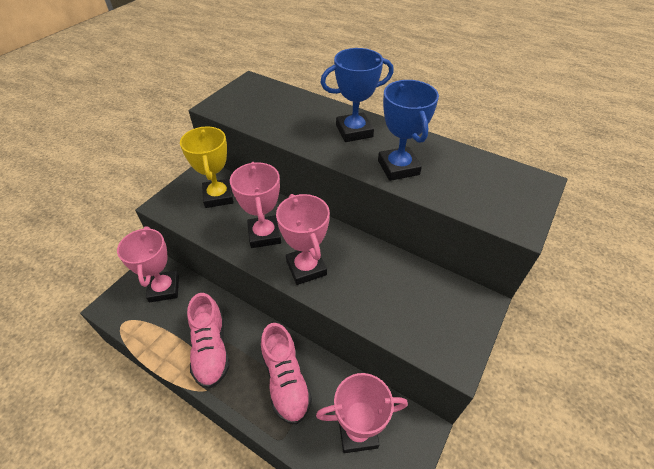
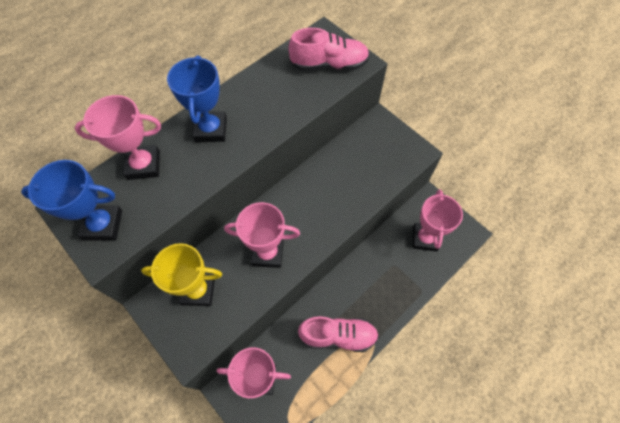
camera: 75 degrees left, 15 degrees up
pink shoe [261,323,312,425] -> pink shoe moved to [288,28,370,71]
pink trophy [276,194,330,285] -> pink trophy moved to [75,95,161,180]
blue trophy [378,80,439,181] -> blue trophy moved to [21,160,122,241]

